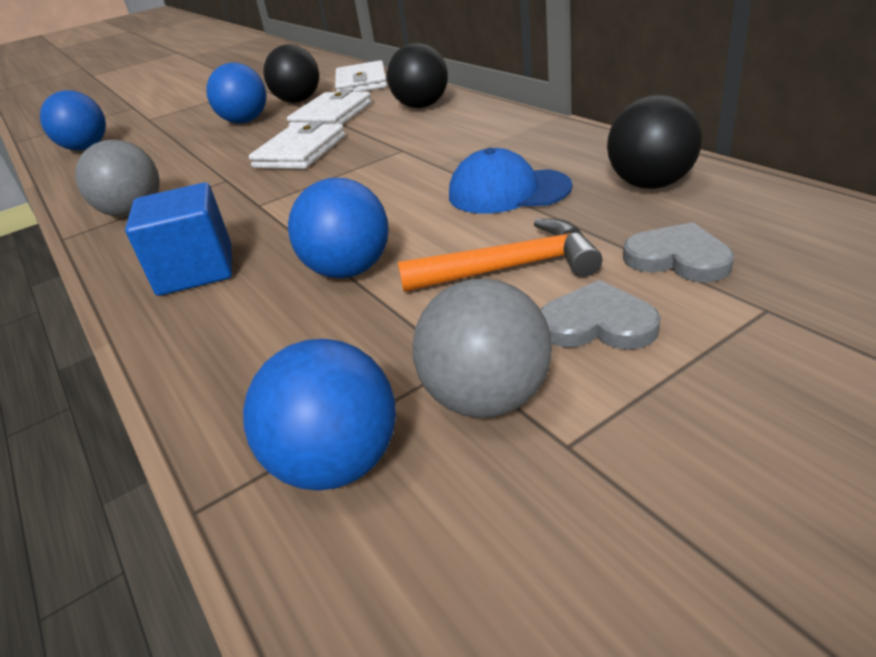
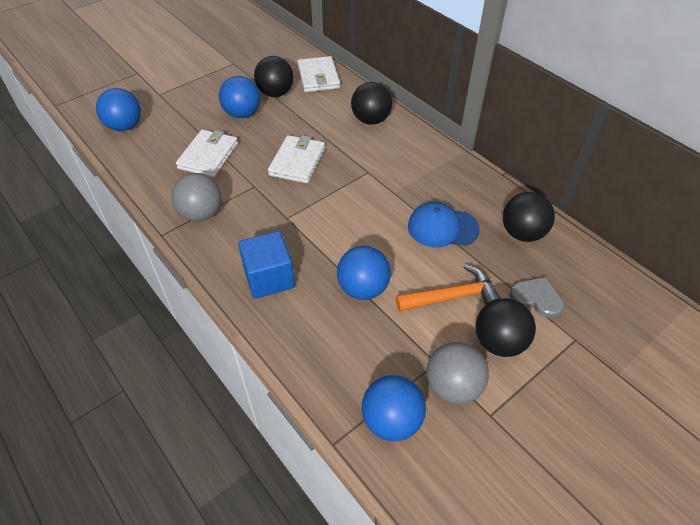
camera: 10 degrees left, 15 degrees up
white wallet [287,89,372,126] -> white wallet moved to [176,130,238,177]
grey heart [540,280,660,350] -> black ball [476,298,536,357]

